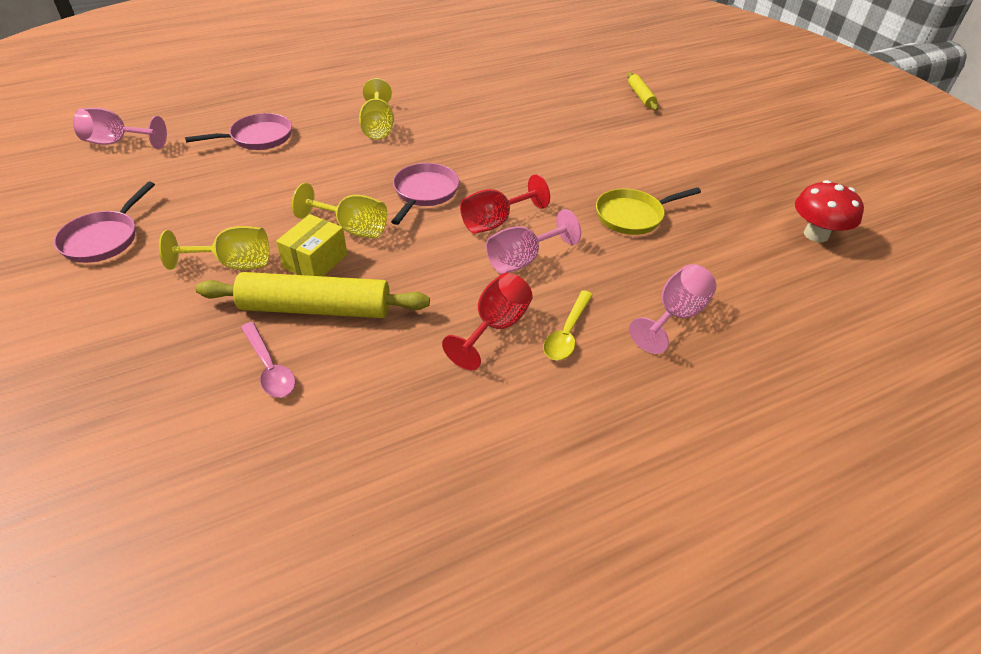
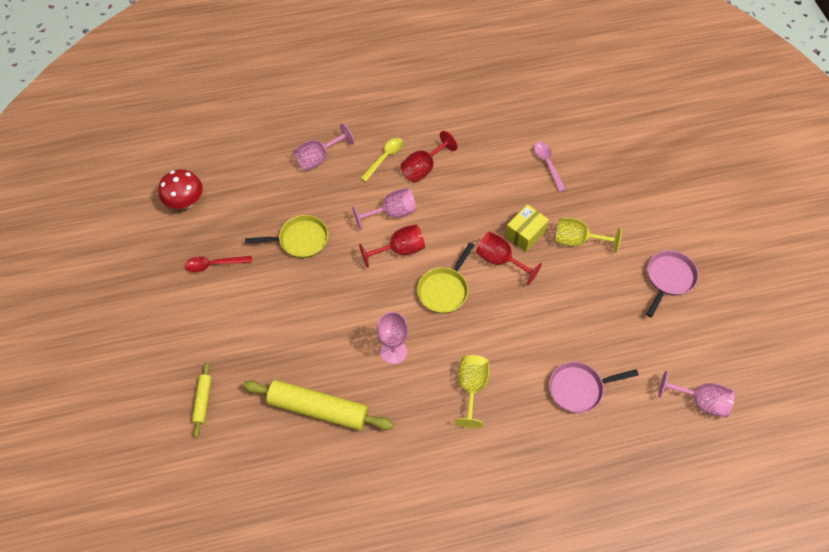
camera: 165 degrees left, 15 degrees up
yellow rolling pin [195,272,430,318] -> yellow rolling pin moved to [243,380,394,431]
yellow goblet [292,183,387,238] -> red goblet [476,232,542,285]
pink pan [391,163,459,225] -> yellow pan [417,243,474,314]
none -> red spoon [185,256,252,272]
none -> pink goblet [377,312,408,364]

